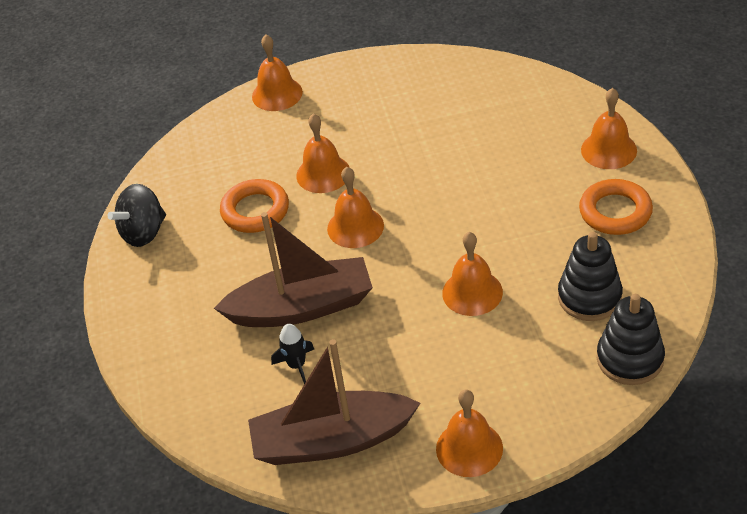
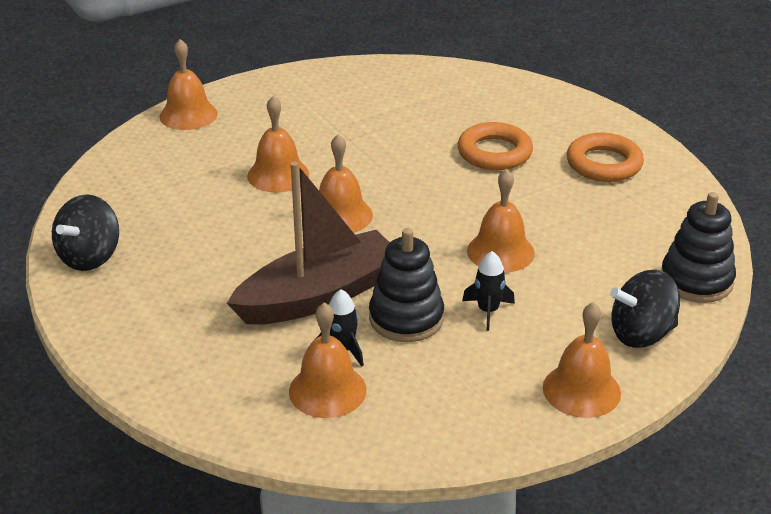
camera: 25 degrees left, 10 degrees down
orange ring [220,179,289,233] -> orange ring moved to [458,122,533,170]
brown boat [248,339,420,465] -> none
black stacking toy [558,232,623,321] -> black stacking toy moved to [369,228,444,342]
orange bell [581,88,637,169] -> orange bell moved to [289,302,367,418]
none -> black rocket [462,251,515,331]
none -> black spinning top [610,269,680,348]

